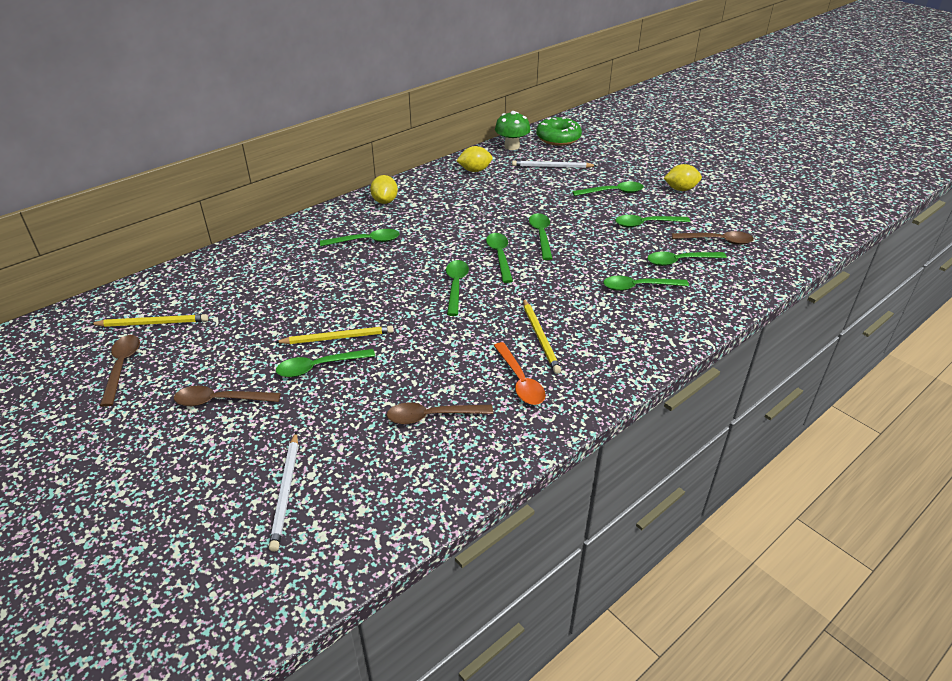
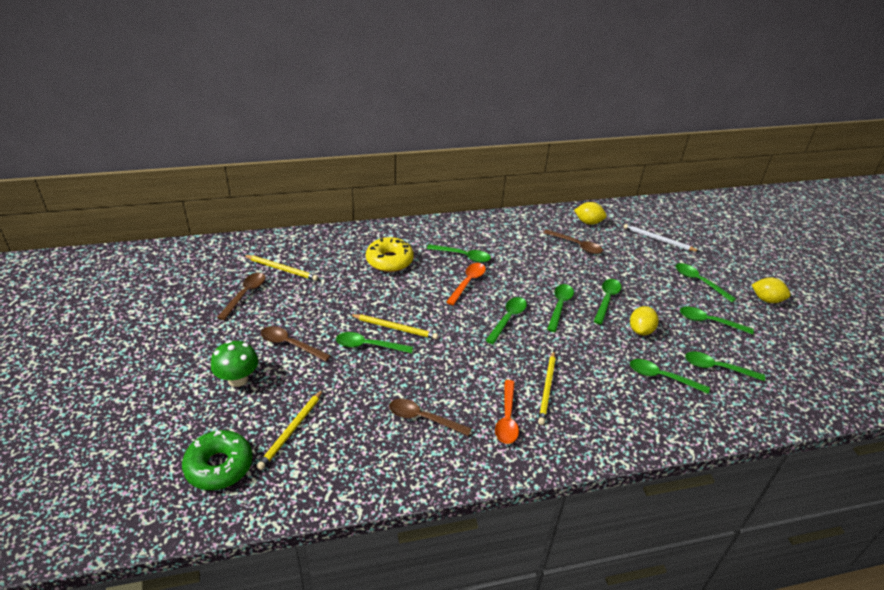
camera: 25 degrees right, 0 degrees up
white pencil [269,432,298,552] -> yellow pencil [257,390,323,470]
yellow lemon [370,175,398,204] -> yellow lemon moved to [630,306,659,335]
green mushroom [495,111,530,150] -> green mushroom moved to [211,340,258,387]
green donut [536,117,582,146] -> green donut moved to [182,430,253,490]
green spoon [572,182,644,196] -> green spoon turned 150 degrees counterclockwise [676,263,736,302]
brown spoon [672,231,754,245] -> brown spoon moved to [543,229,603,254]
none -> yellow donut [366,237,414,272]
none -> orange spoon [446,263,486,305]

